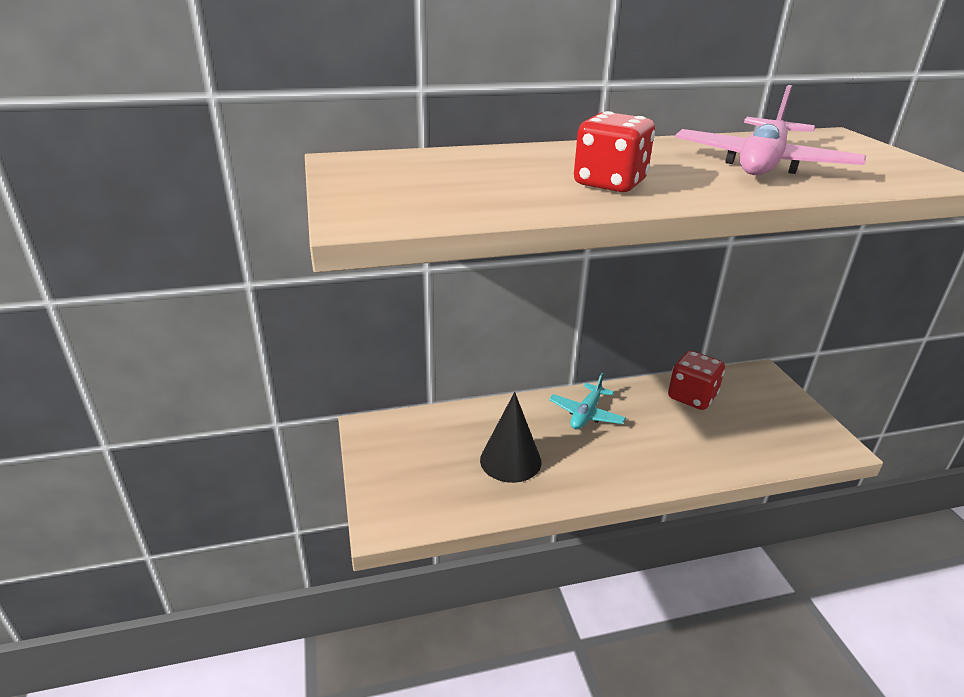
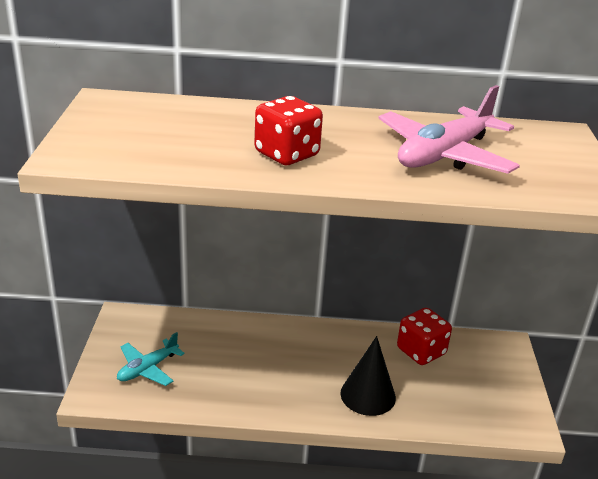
camera: 15 degrees right, 0 degrees up
black cone [480,392,541,483] -> black cone moved to [341,336,396,416]
turquoise plane [549,373,626,430] -> turquoise plane moved to [117,332,185,386]

